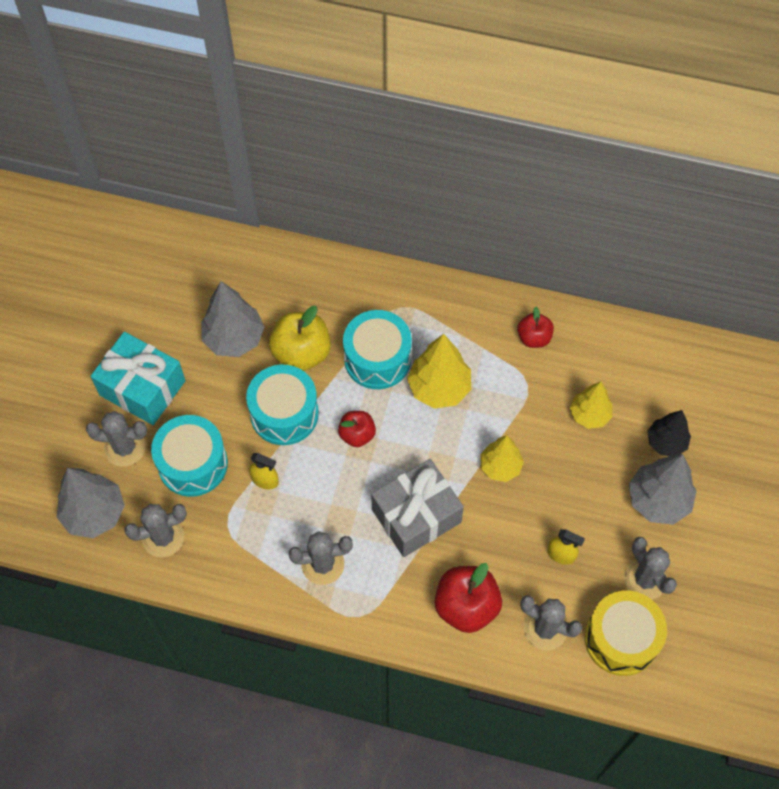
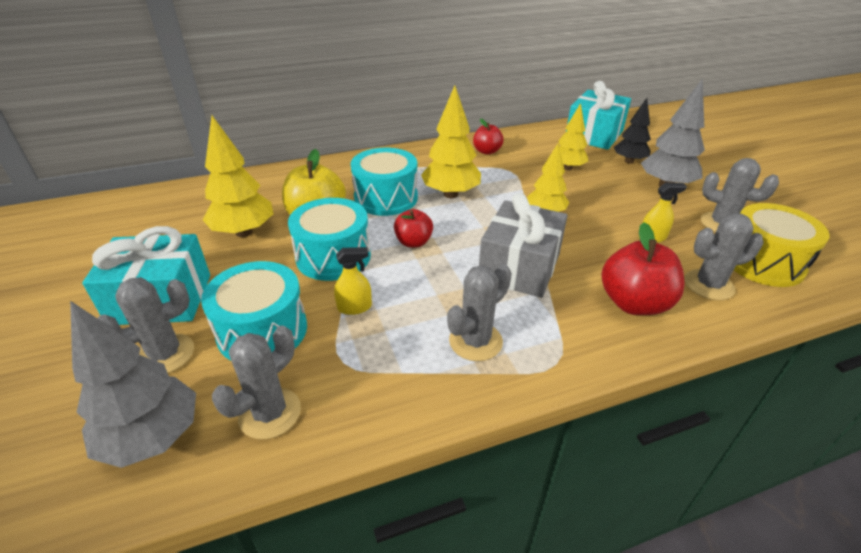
camera: 35 degrees left, 25 degrees down
grey tree [201,281,264,357] -> yellow tree [203,116,274,237]
none -> turquoise gift [566,81,631,150]

